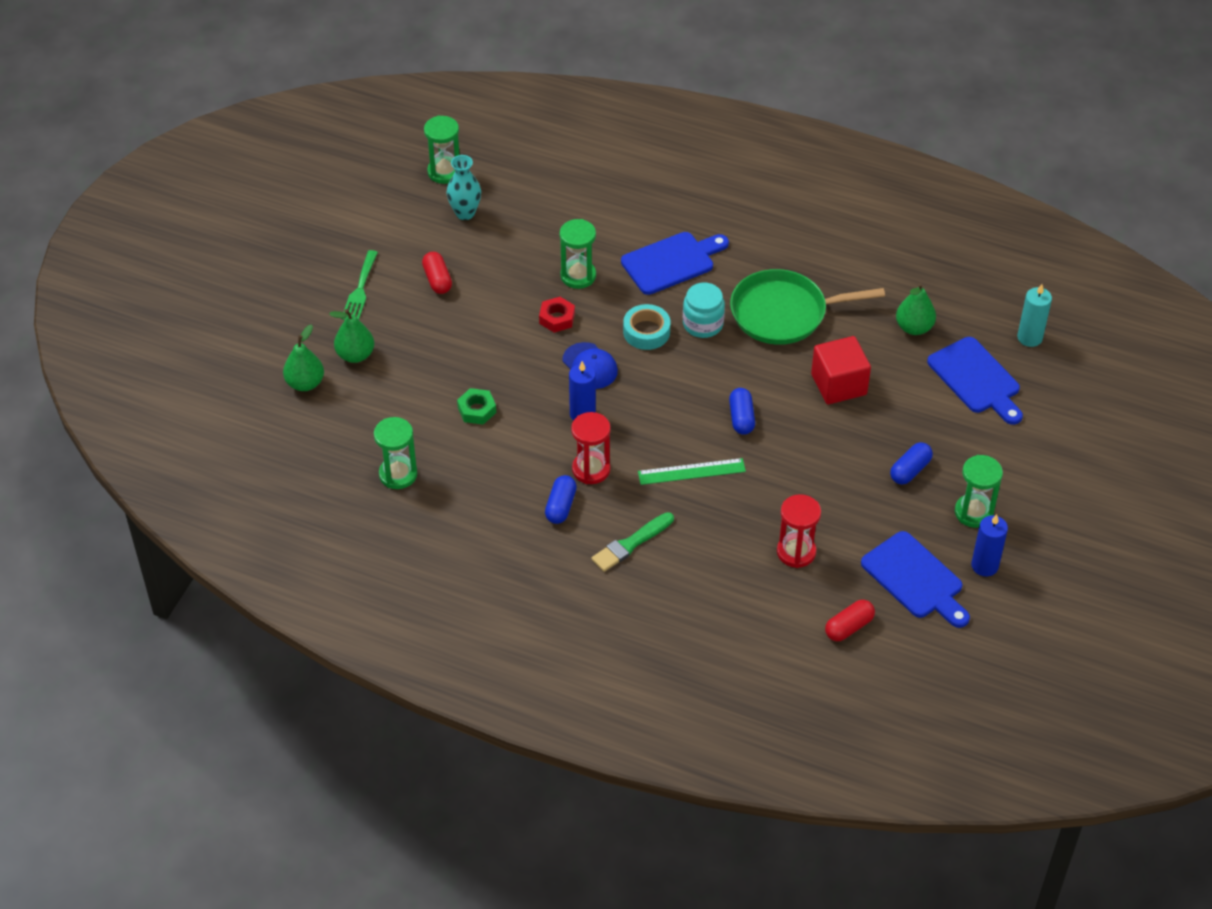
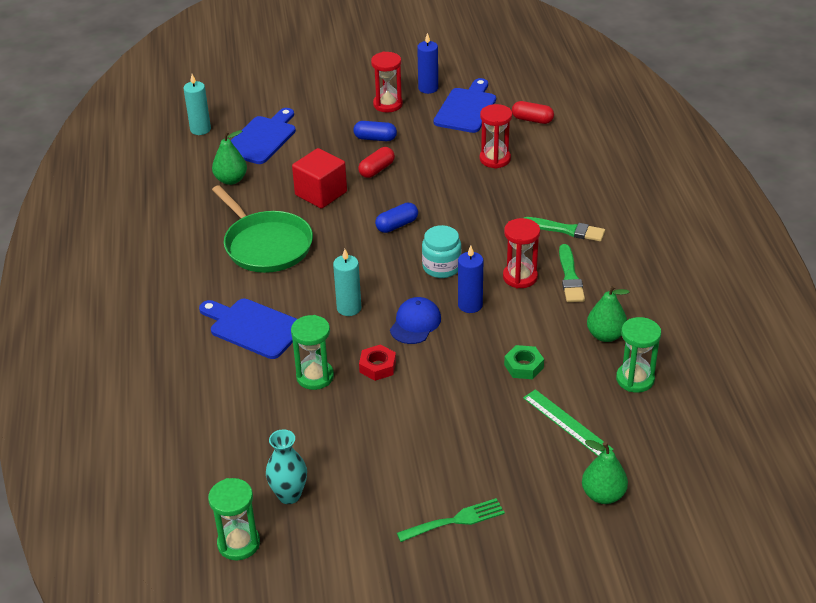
camera: 120 degrees left, 10 degrees down
green pear [329,309,374,363] -> green pear moved to [587,285,629,342]
red capsule [422,252,452,294] -> red capsule moved to [358,147,395,178]
blue capsule [545,475,577,524] -> green brush [559,244,585,302]
turquoise tape [623,304,671,350] -> turquoise candle [333,249,361,316]
green ruler [638,458,746,485] -> green ruler moved to [523,389,614,456]
turquoise jar [683,283,725,338] -> turquoise jar moved to [422,225,462,278]
green hourglass [955,455,1003,528] -> red hourglass [371,52,403,113]

